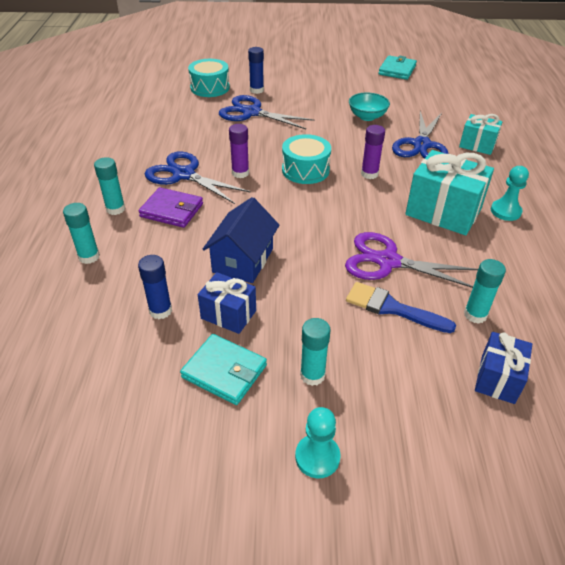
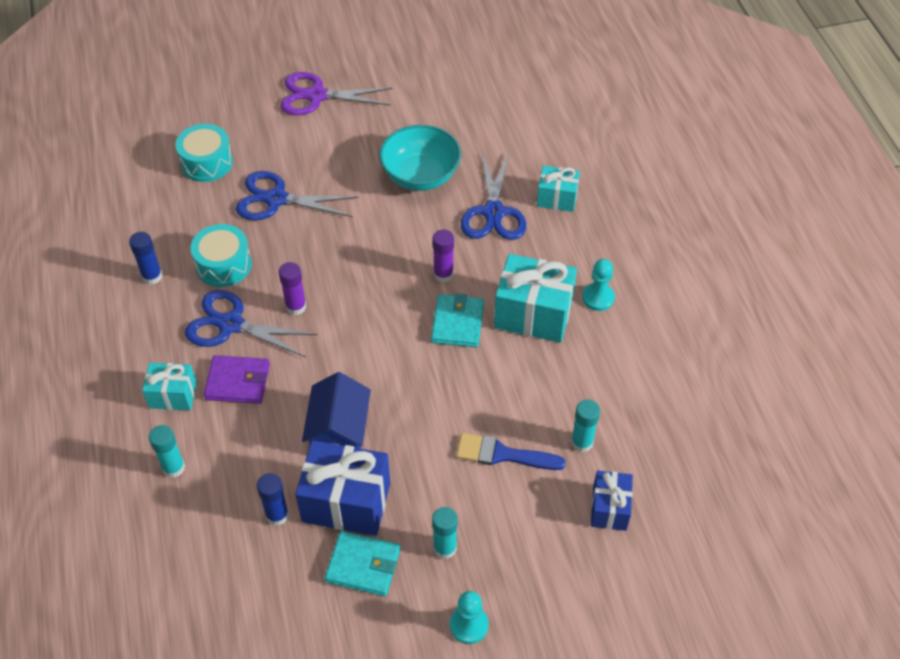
camera: 15 degrees left, 10 degrees up
turquoise glue stick [94,157,125,215] -> turquoise gift [142,363,197,410]
blue gift [198,272,256,334] -> blue gift [295,440,390,536], size x1.72
blue glue stick [248,47,264,94] -> blue glue stick moved to [129,232,162,285]
turquoise drum [282,134,331,184] -> turquoise drum moved to [191,224,252,287]
purple scissors [345,232,478,288] -> purple scissors moved to [280,72,393,115]
turquoise bowl [349,92,390,121] -> turquoise bowl [379,125,461,191], size x1.59
turquoise wallet [378,56,417,80] -> turquoise wallet moved to [431,293,484,347]

